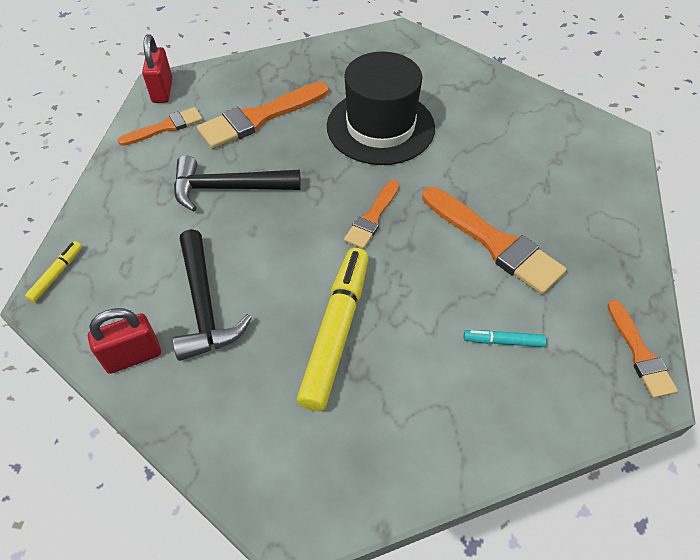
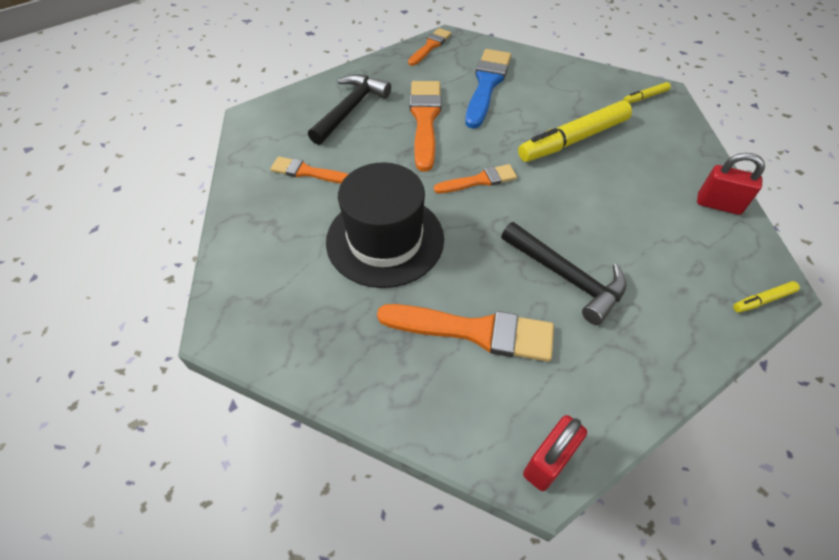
camera: 135 degrees left, 0 degrees up
orange brush [118,107,203,146] -> orange brush moved to [270,156,348,183]
black hammer [173,229,252,361] -> black hammer moved to [308,74,391,145]
turquoise marker [464,330,546,347] -> blue brush [465,49,511,129]
none -> yellow marker [623,82,671,103]

